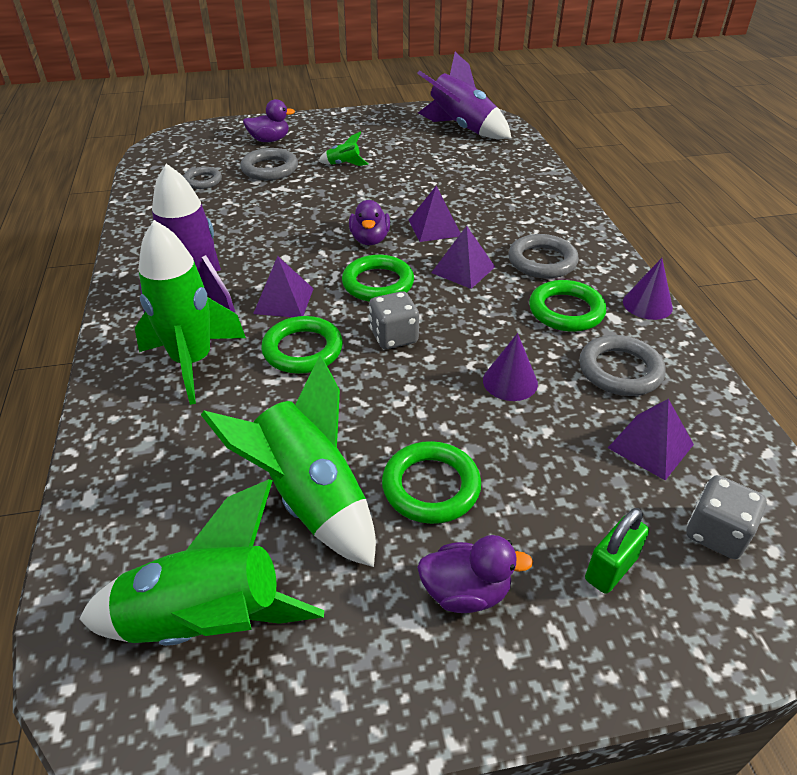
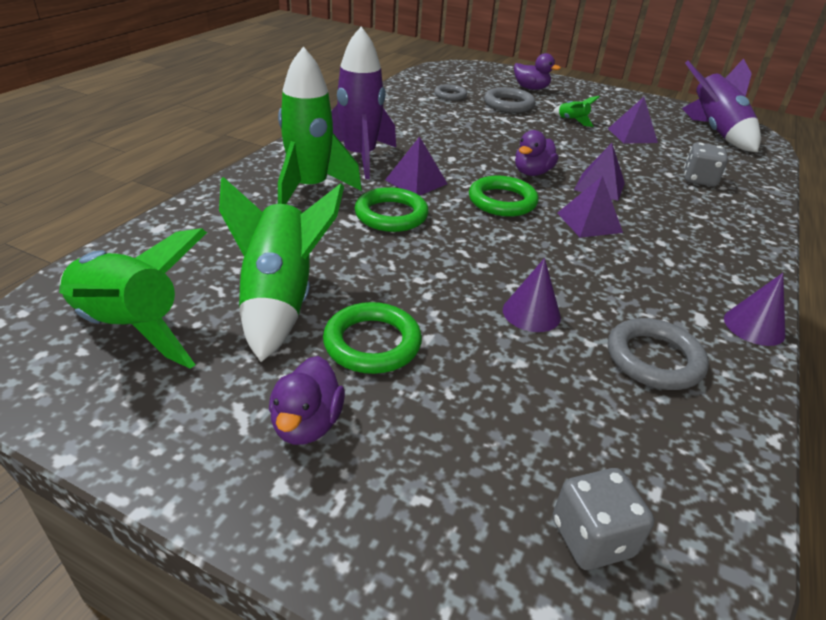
camera: 35 degrees right, 5 degrees down
grey dice [369,291,419,349] -> grey dice moved to [684,142,728,187]
purple duck [417,535,533,613] -> purple duck turned 60 degrees clockwise [269,356,345,445]
grey ring [508,234,579,279] -> none
green ring [529,280,606,332] -> none
green padlock [585,508,649,594] -> none
purple pyramid [608,399,694,480] -> purple pyramid moved to [608,97,658,144]

